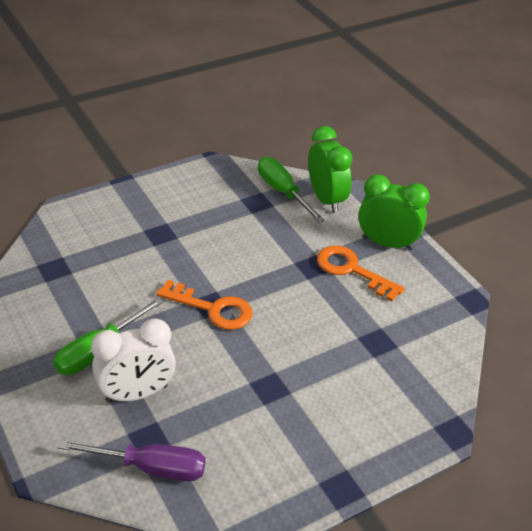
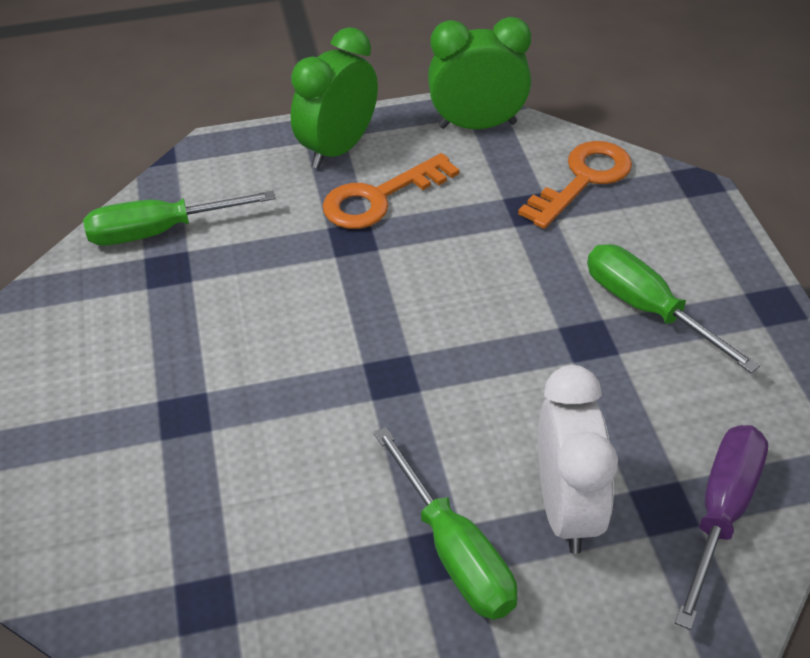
camera: 70 degrees left, 5 degrees up
orange key [157,280,253,330] -> orange key moved to [518,141,632,229]
green clock [308,126,353,213] -> green clock moved to [428,17,531,129]
none -> green screwdriver [587,244,760,373]

